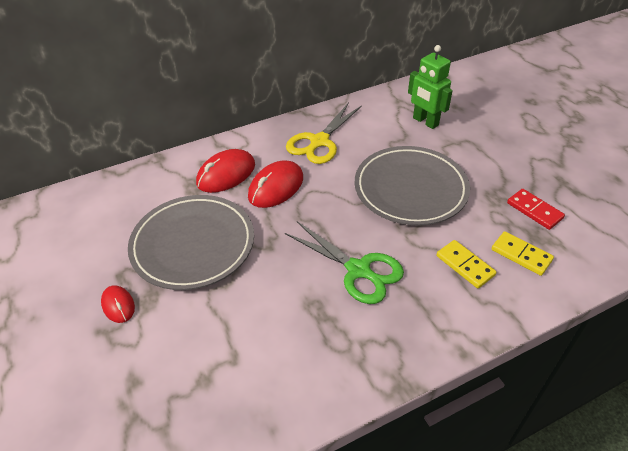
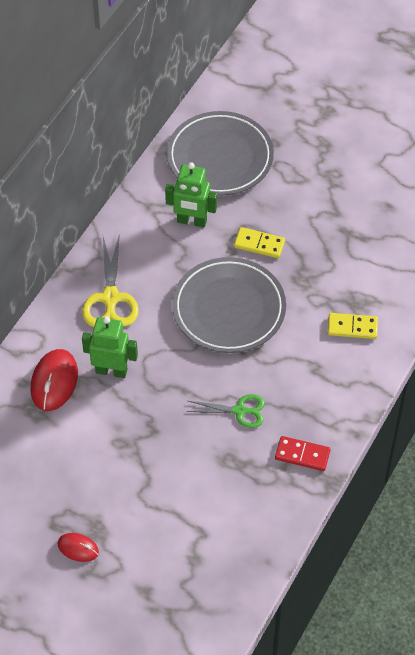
camera: 35 degrees left, 10 degrees up
grey plate [128,195,254,290] -> grey plate moved to [167,111,274,196]
red mouse [248,160,303,208] -> green robot [82,316,138,378]
green scissors [285,222,404,304] -> green scissors [186,394,265,428], size x0.65
yellow domino [437,240,496,288] -> yellow domino moved to [234,227,285,258]
red domino [507,189,565,230] -> red domino moved to [275,436,331,471]

